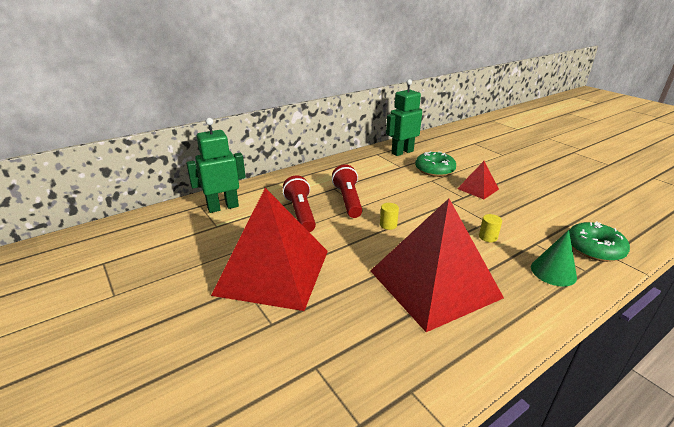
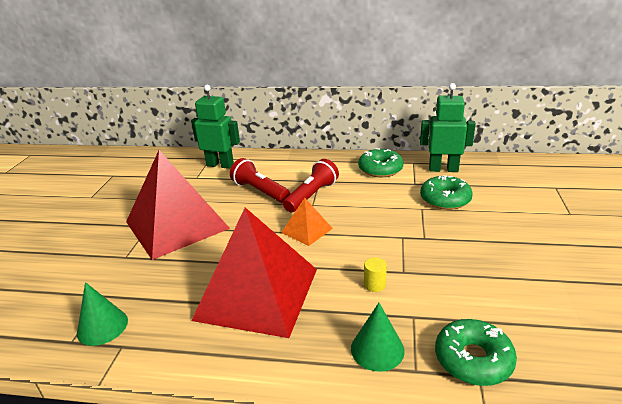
camera: 45 degrees right, 0 degrees up
red flashlight [283,175,316,232] -> red flashlight turned 75 degrees counterclockwise [230,158,290,203]
yellow cylinder [380,203,399,230] -> orange pyramid [281,198,333,246]
red pyramid [457,161,499,199] -> none
none -> green cone [77,282,128,346]
none -> green donut [358,148,404,177]

